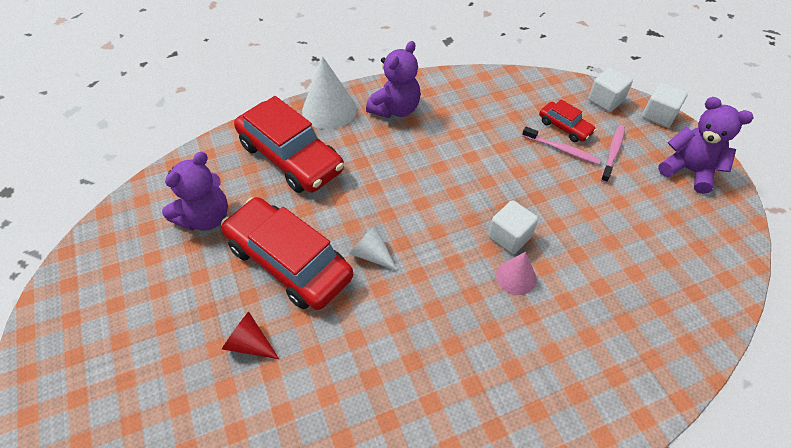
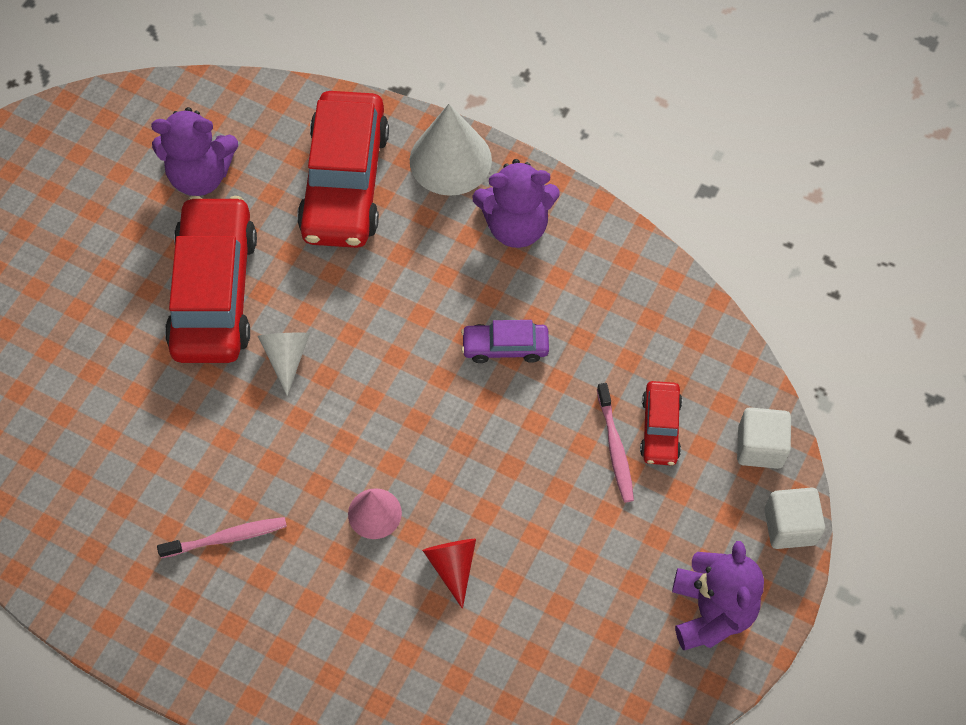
camera: 50 degrees right, 10 degrees up
red cone [222,312,279,359] -> red cone moved to [422,539,476,609]
white cube [488,200,538,254] -> none
pink toothbrush [601,125,625,183] -> pink toothbrush moved to [157,517,287,558]
none -> purple car [461,320,549,363]

